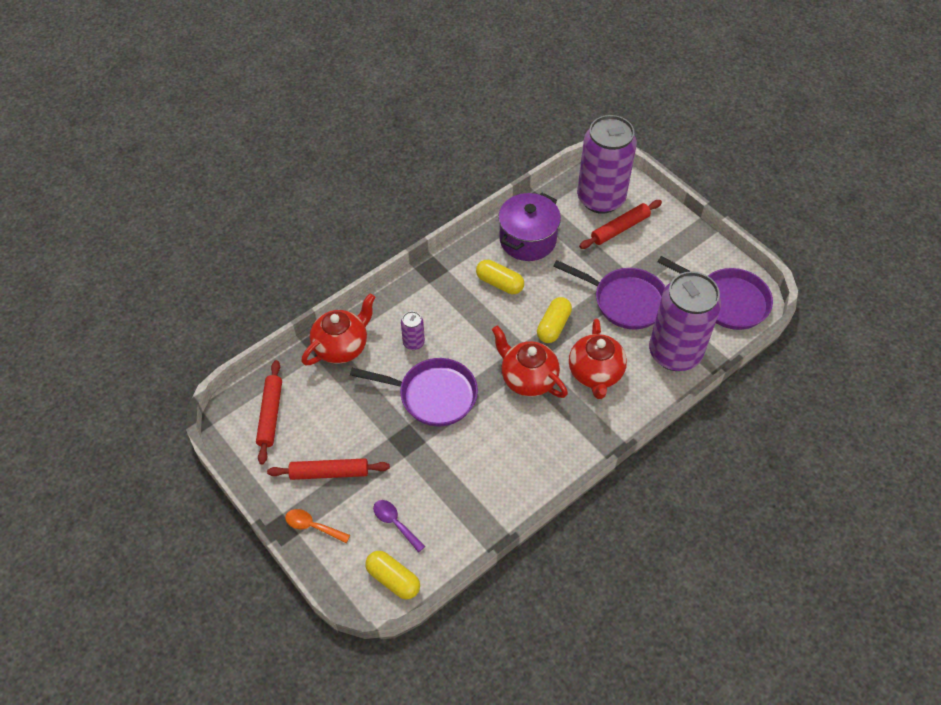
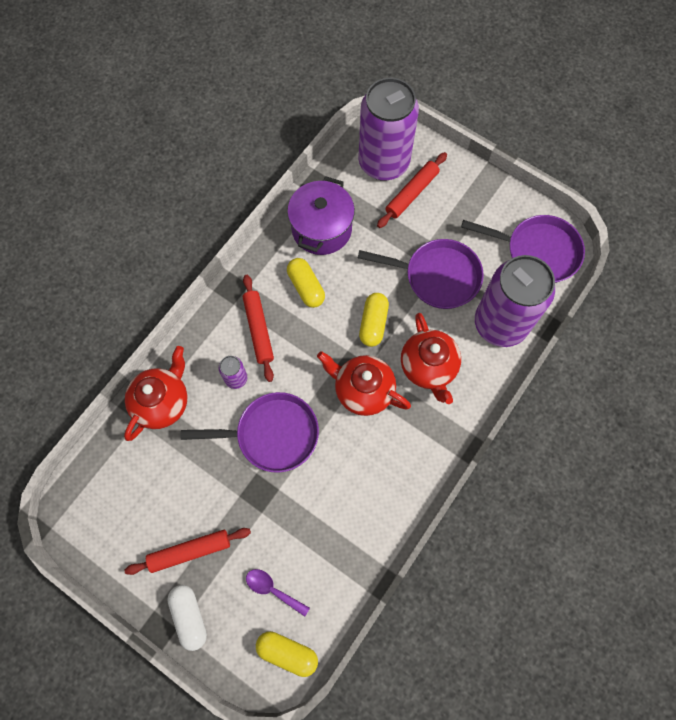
camera: 15 degrees left, 15 degrees up
red rolling pin [256,360,282,464] -> red rolling pin moved to [243,275,274,382]
orange spoon [285,509,350,543] -> white capsule [167,585,207,651]
yellow capsule [476,260,524,294] -> yellow capsule turned 45 degrees clockwise [287,258,325,308]

